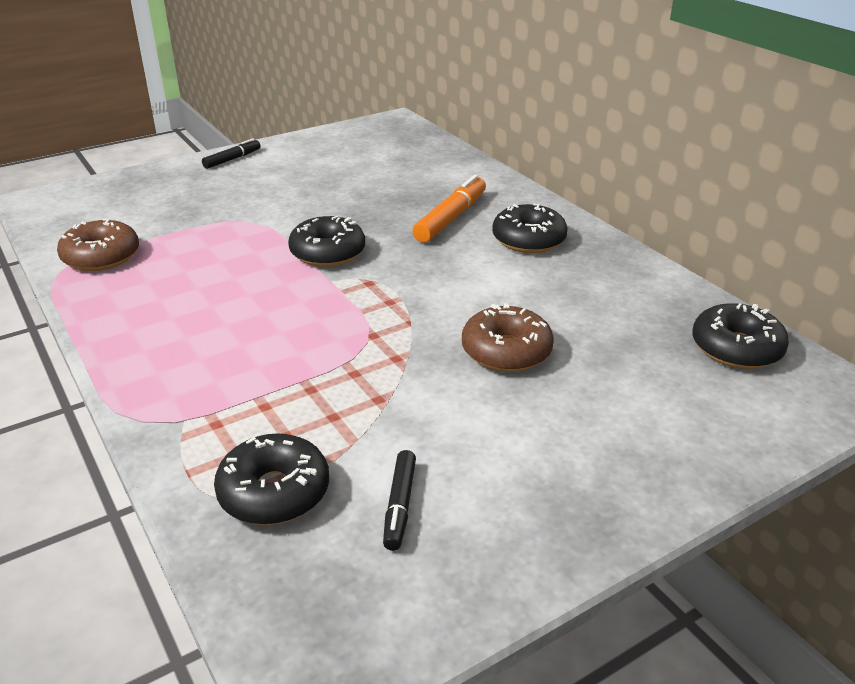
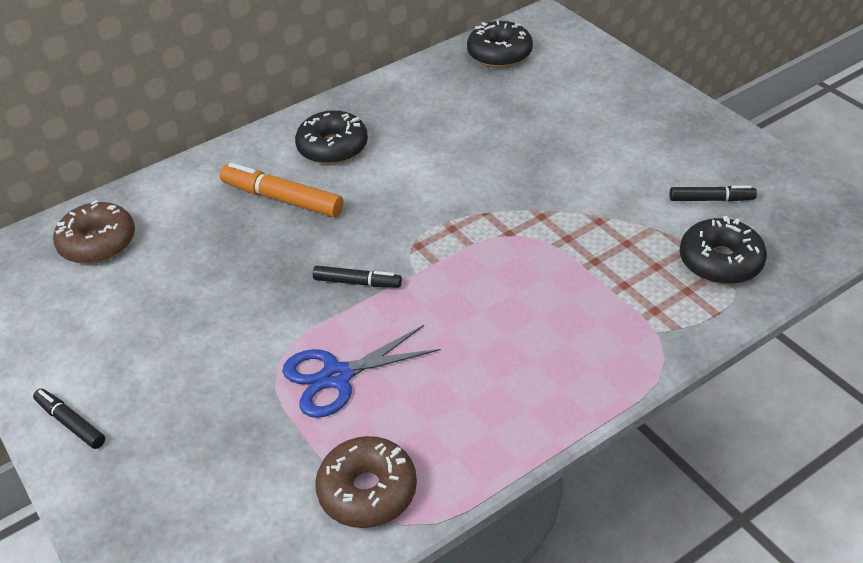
camera: 90 degrees left, 10 degrees up
black donut [288,216,365,267] -> black marker [313,266,402,288]
brown donut [462,303,554,372] -> brown donut moved to [53,200,135,264]
none -> blue scissors [282,325,441,418]

